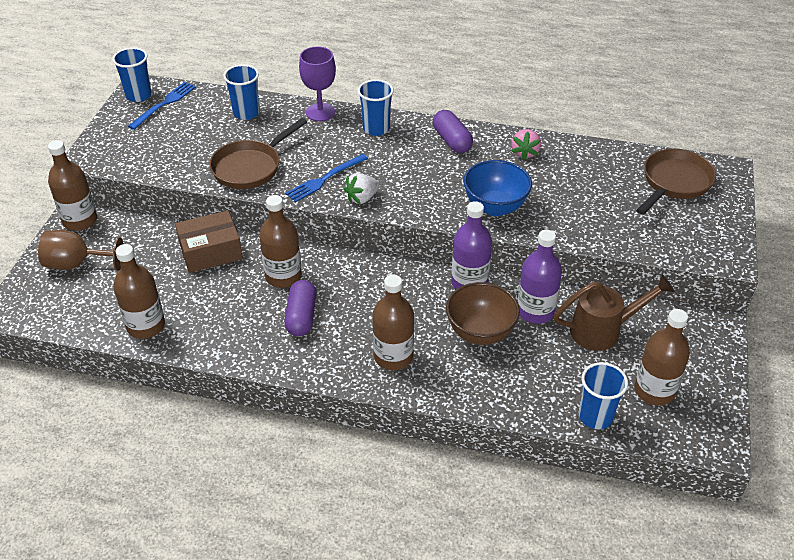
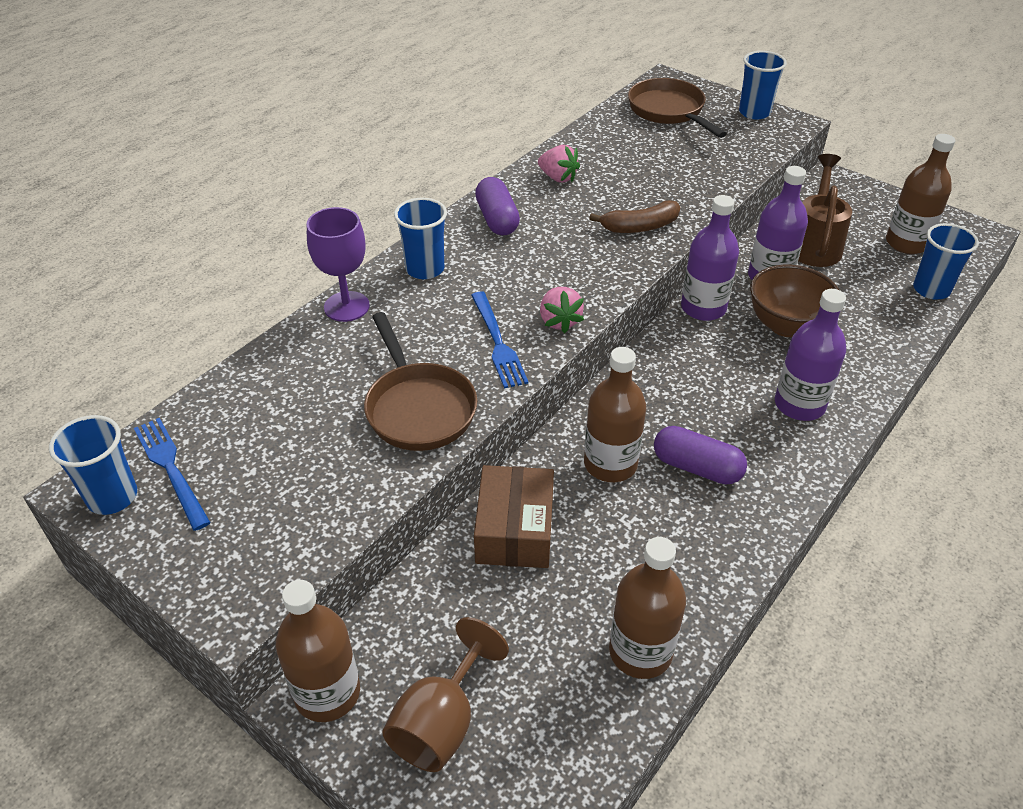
camera: 65 degrees left, 0 degrees up
blue cup [223,64,260,120] -> blue cup moved to [739,51,787,120]
white strawberry [344,173,380,204] -> pink strawberry [540,287,584,333]
brown bottle [373,275,414,370] -> purple bottle [775,289,846,421]
purple capsule [433,110,473,153] -> purple capsule turned 75 degrees clockwise [475,177,520,235]
blue bowl [463,160,532,216] -> brown banana [589,200,680,233]

